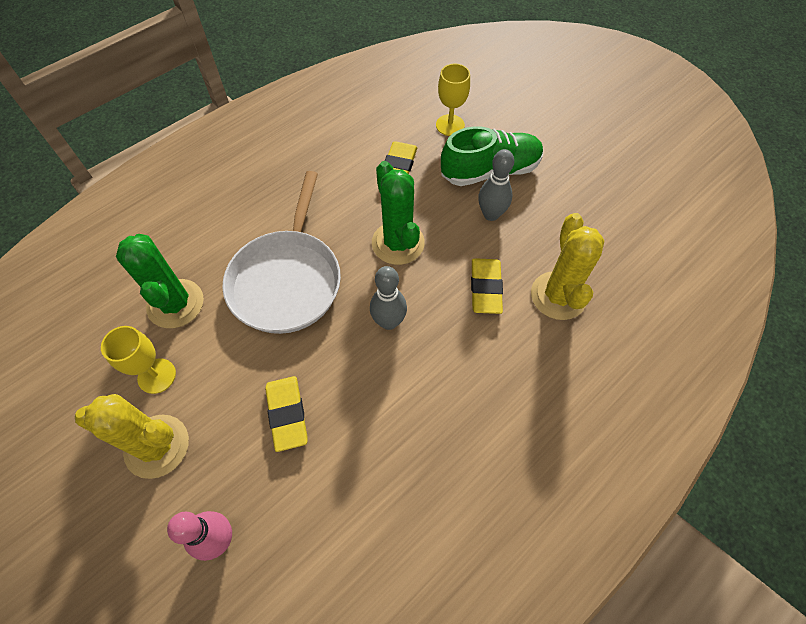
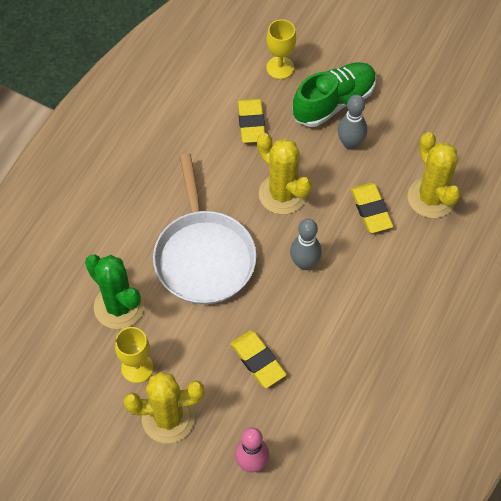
camera: 20 degrees left, 0 degrees up
green cactus [372,161,425,265] -> yellow cactus [257,133,312,214]

